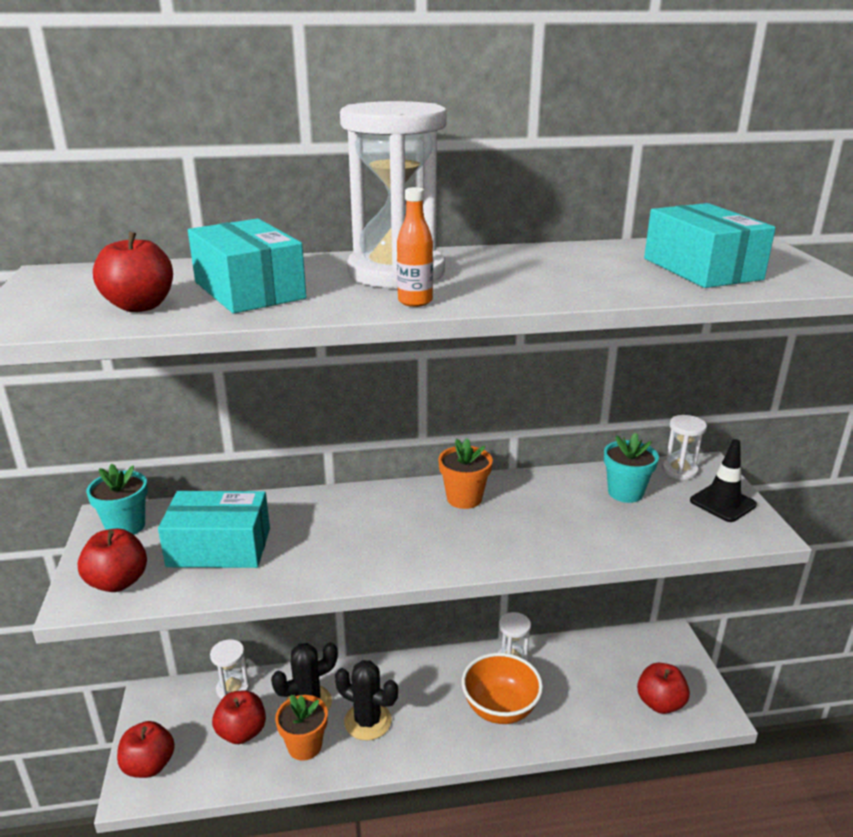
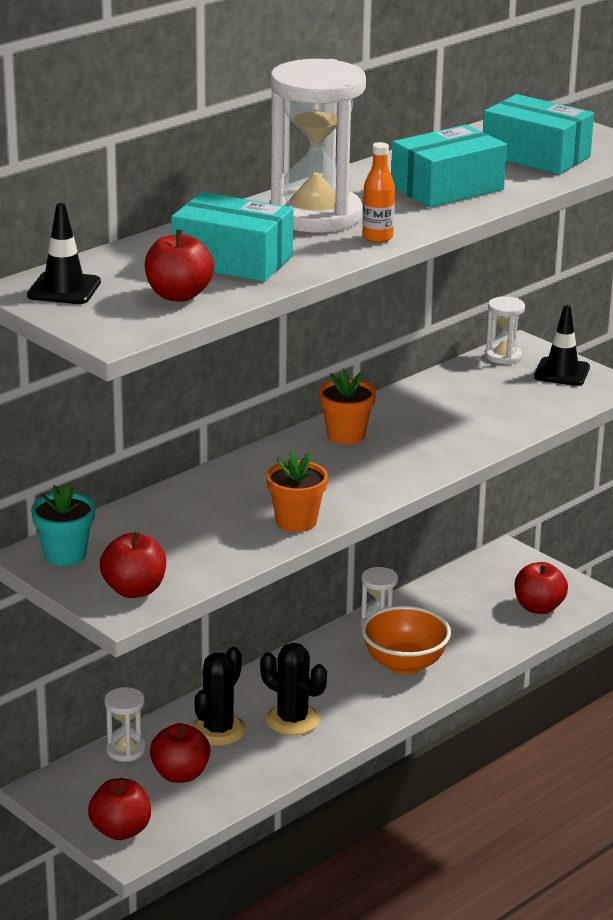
camera: 35 degrees left, 0 degrees up
turquoise box [158,491,270,568] -> turquoise box moved to [391,125,507,208]
orange flower pot [275,695,328,761] -> orange flower pot moved to [266,451,328,532]
black cactus [335,660,398,741] -> black cactus turned 45 degrees clockwise [260,643,327,735]
turquoise flower pot [604,433,659,503] -> none
none -> black traffic cone [27,203,101,304]

